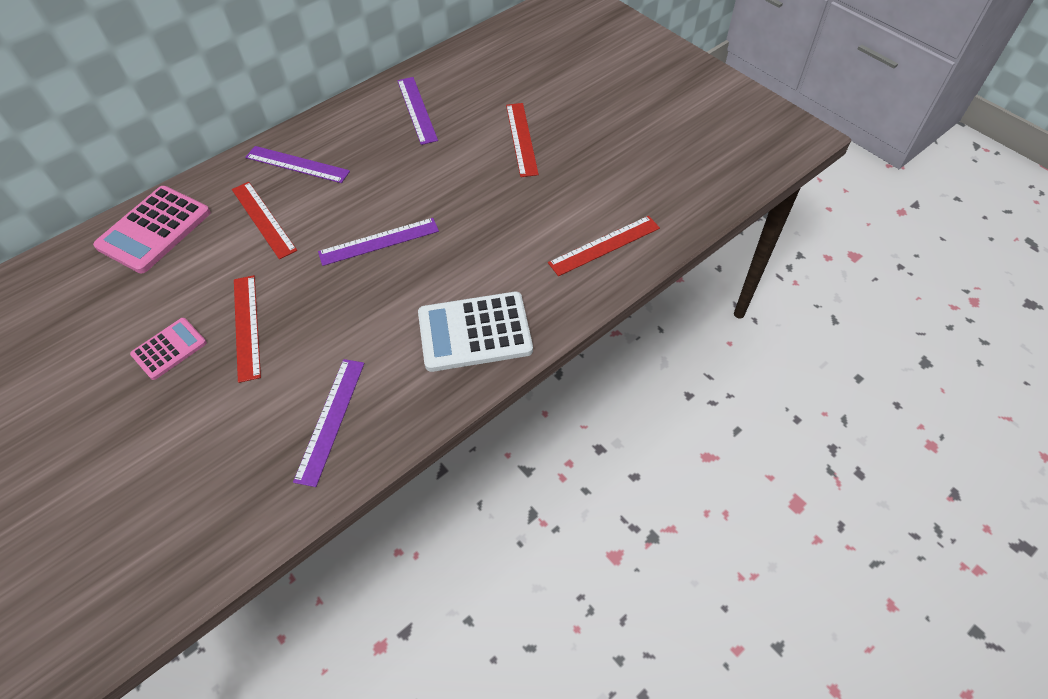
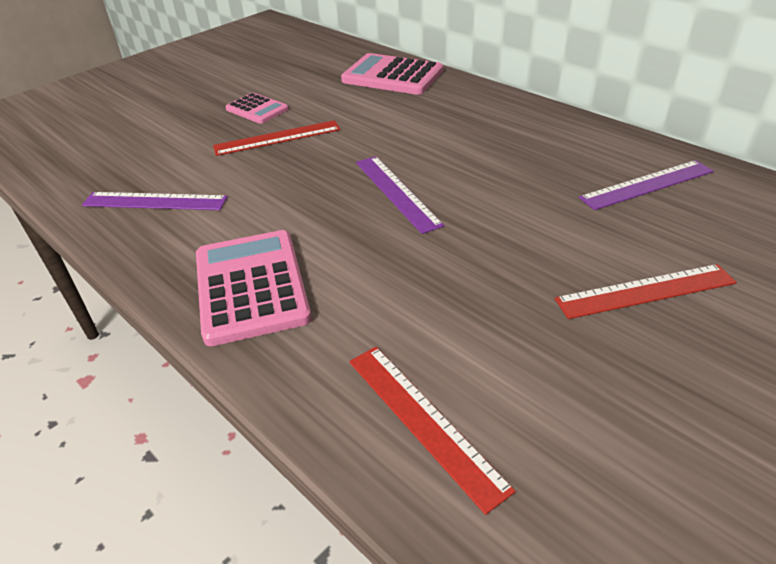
camera: 85 degrees right, 15 degrees down
red ruler [232,182,297,259] -> none
purple ruler [245,146,350,183] -> none
white calculator [418,292,533,372] -> pink calculator [196,230,312,346]

